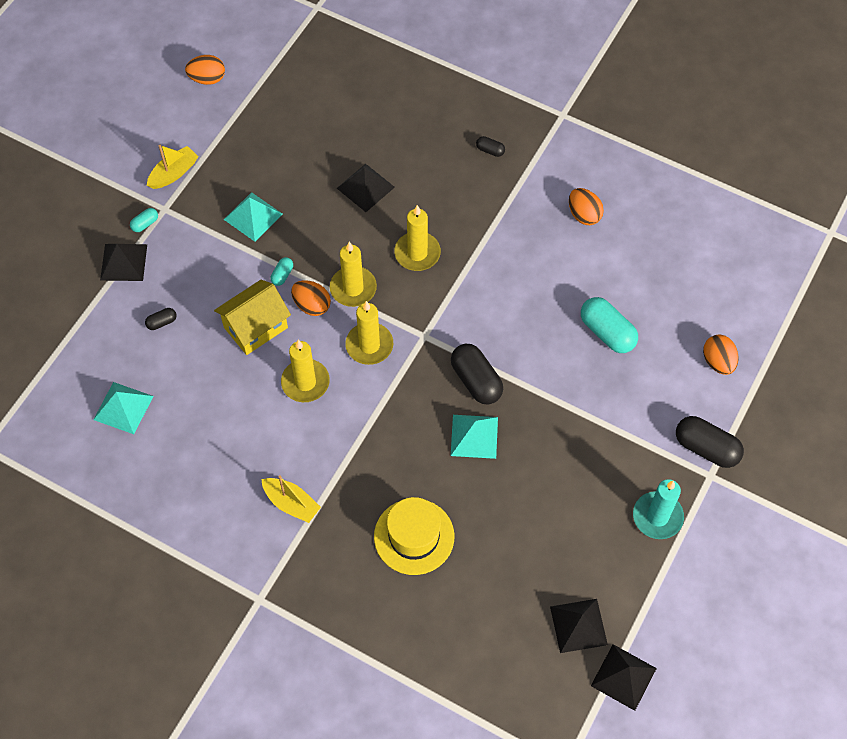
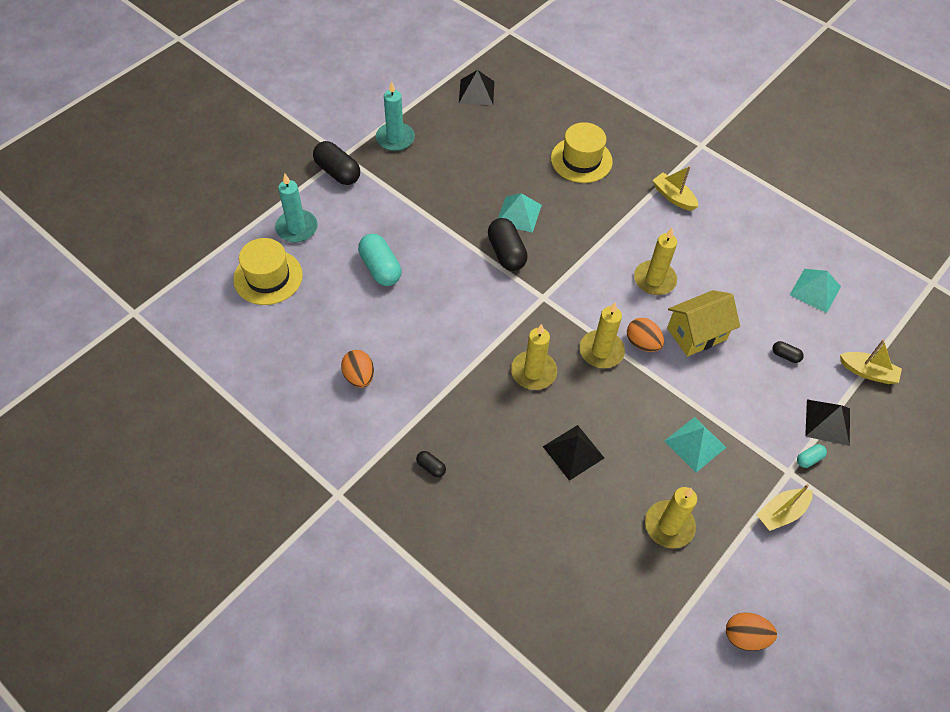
camera: 170 degrees left, 5 degrees down
black capsule [145,308,177,330] -> black capsule turned 45 degrees clockwise [772,341,804,363]
turquoise capsule [271,257,293,286] -> none
yellow candle [345,301,393,365] -> yellow candle moved to [645,487,697,549]
black pyramid [591,644,657,711] -> none
orange egg [703,335,739,375] -> turquoise candle [275,174,318,242]
none -> yellow hat [233,238,303,305]
none -> yellow boat [840,340,902,384]

